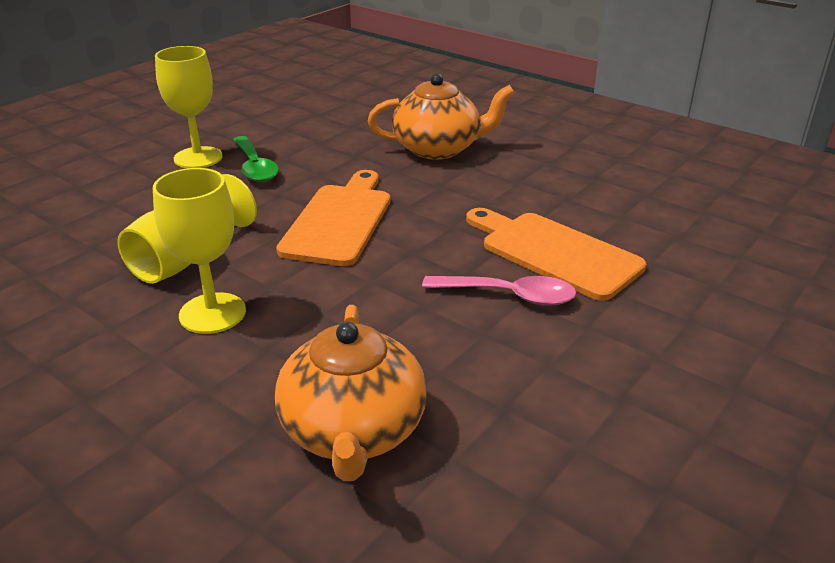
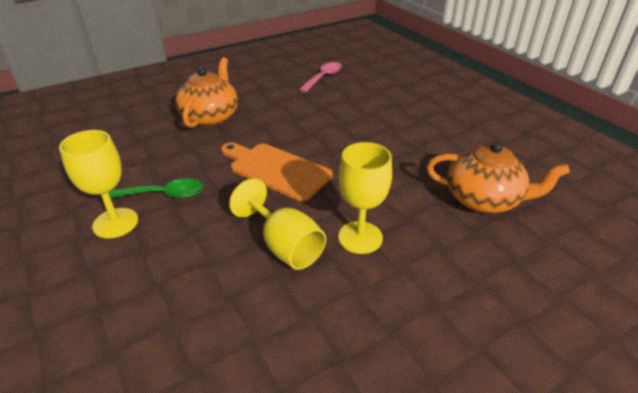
camera: 70 degrees left, 5 degrees up
pink spoon [422,276,577,306] -> pink spoon moved to [299,62,342,93]
orange cutting board [466,208,646,301] -> none

